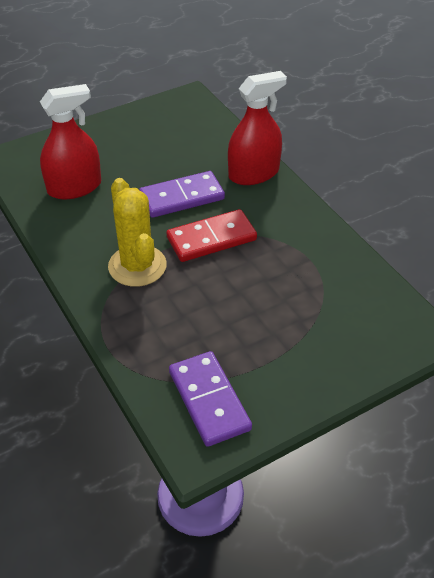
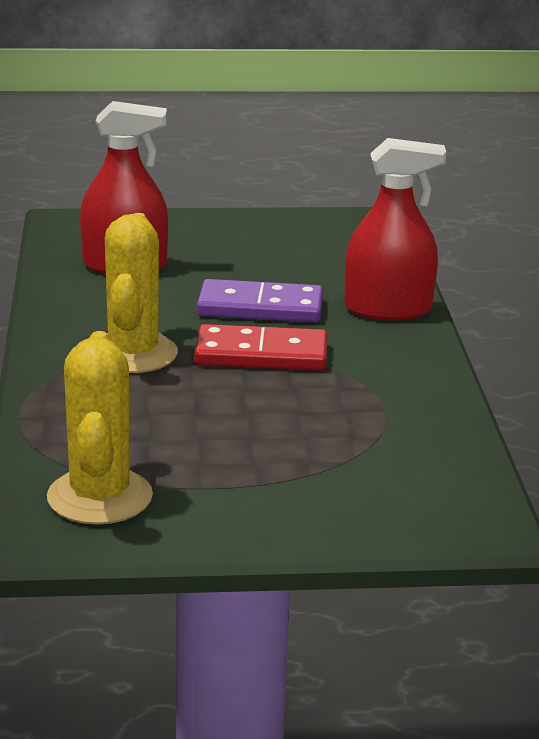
camera: 25 degrees right, 20 degrees down
purple domino [169,351,252,447] -> yellow cactus [47,331,153,525]

